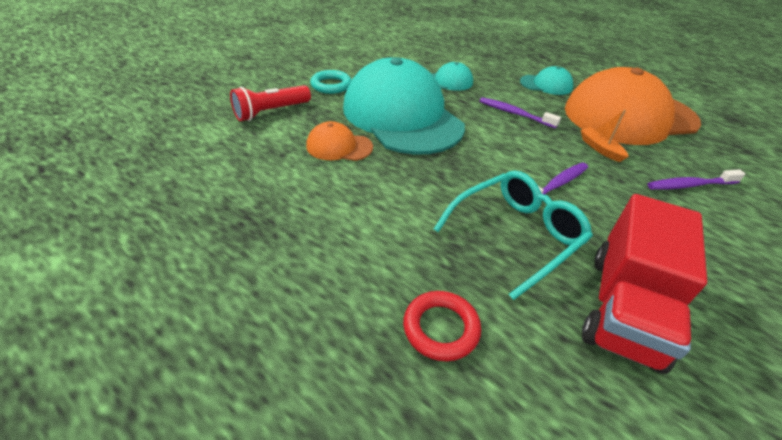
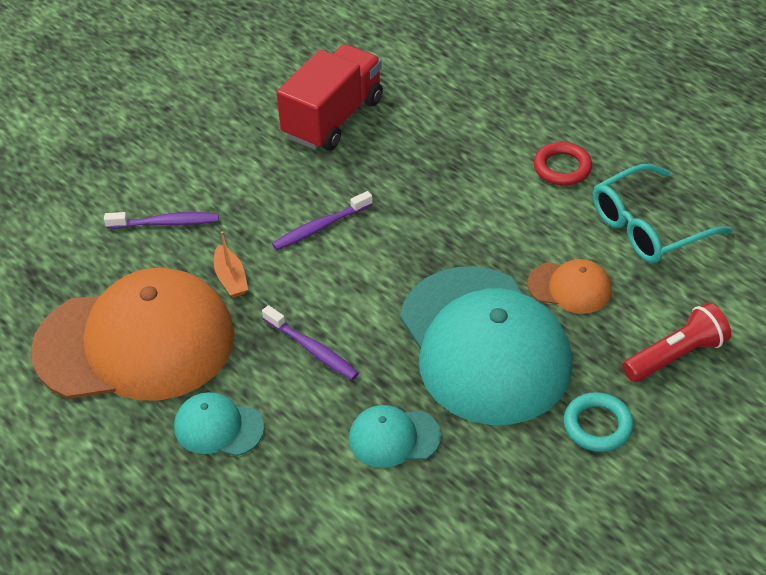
camera: 170 degrees left, 5 degrees up
red ring [403,291,481,361] -> red ring moved to [534,142,592,186]
turquoise glasses [434,171,593,300] -> turquoise glasses moved to [593,164,733,263]

